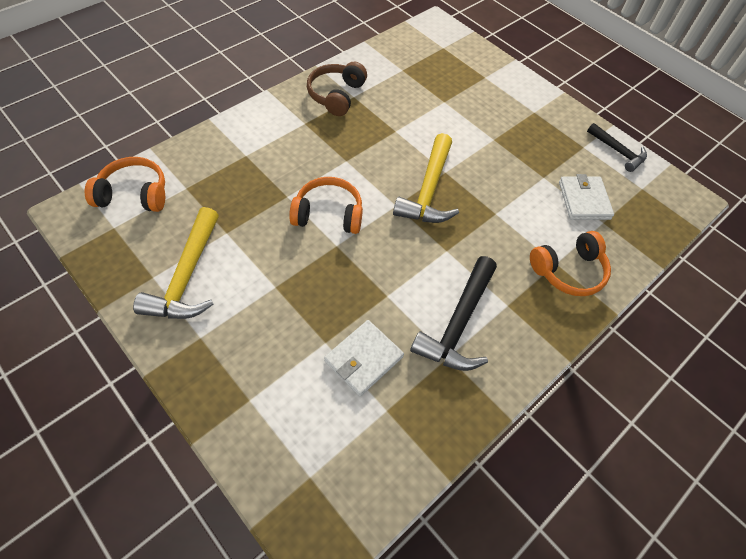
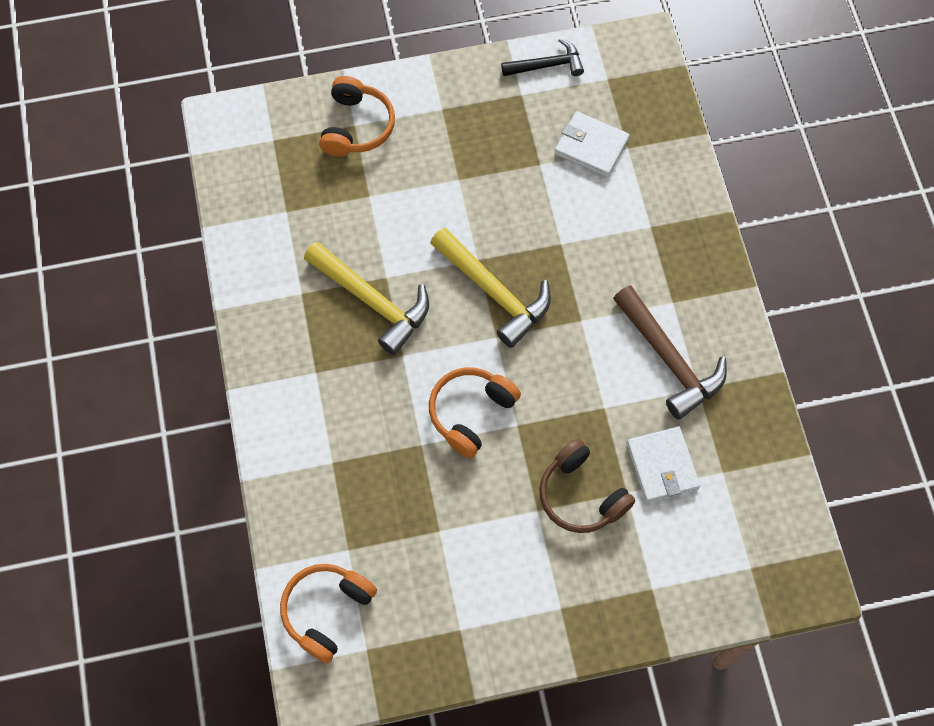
camera: 55 degrees left, 10 degrees up
yellow hammer [133,207,219,319] -> yellow hammer moved to [304,241,429,355]
brown headphones [307,62,367,116] -> brown headphones moved to [539,439,635,533]
black hammer [410,256,497,371] -> brown hammer [613,285,727,420]
orange headphones [530,231,611,296] -> orange headphones moved to [319,76,395,157]

